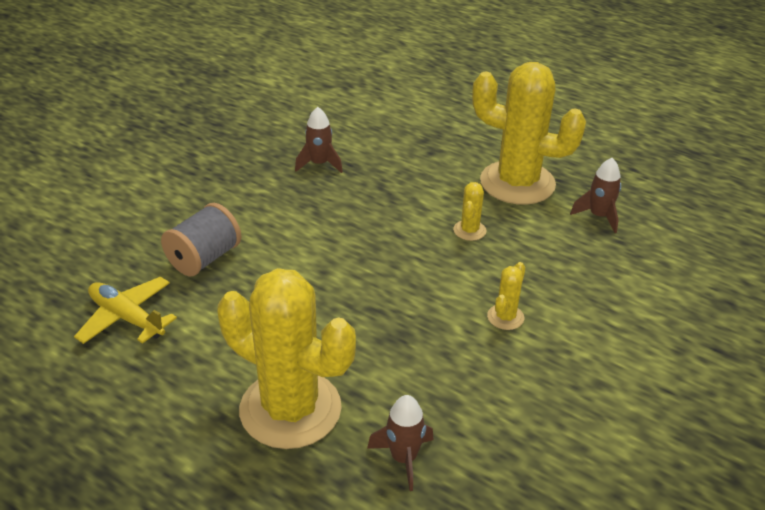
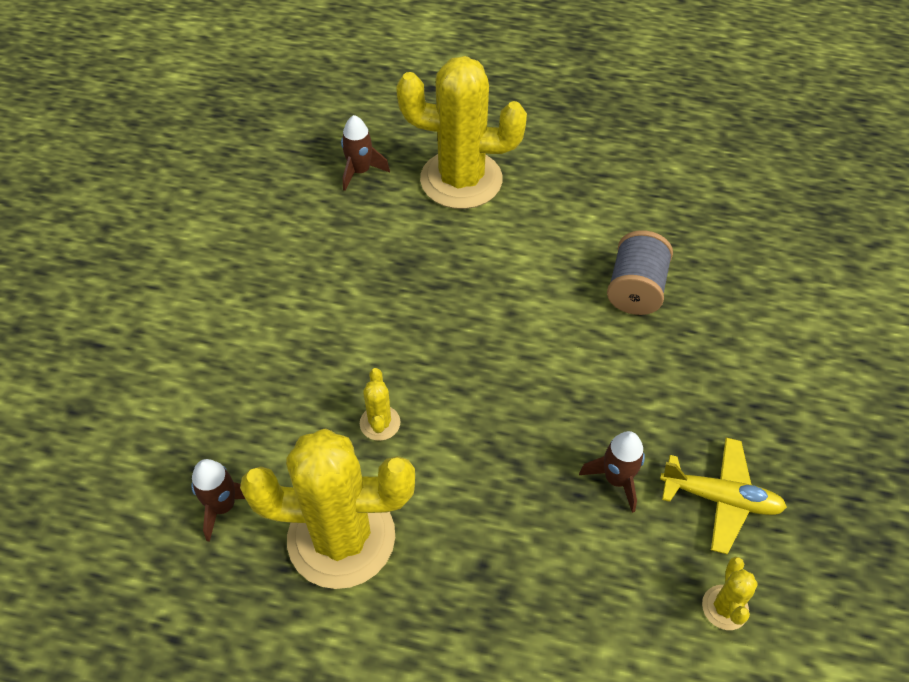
camera: 160 degrees right, 15 degrees up
yellow plane [74,277,177,344] -> yellow plane moved to [660,438,787,554]
yellow cactus [487,262,525,330] -> yellow cactus moved to [702,557,758,630]

